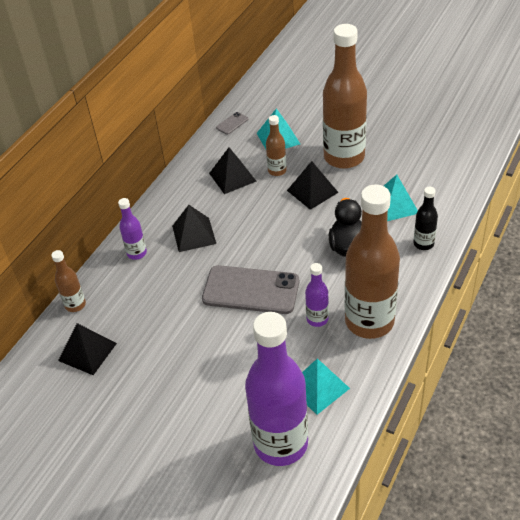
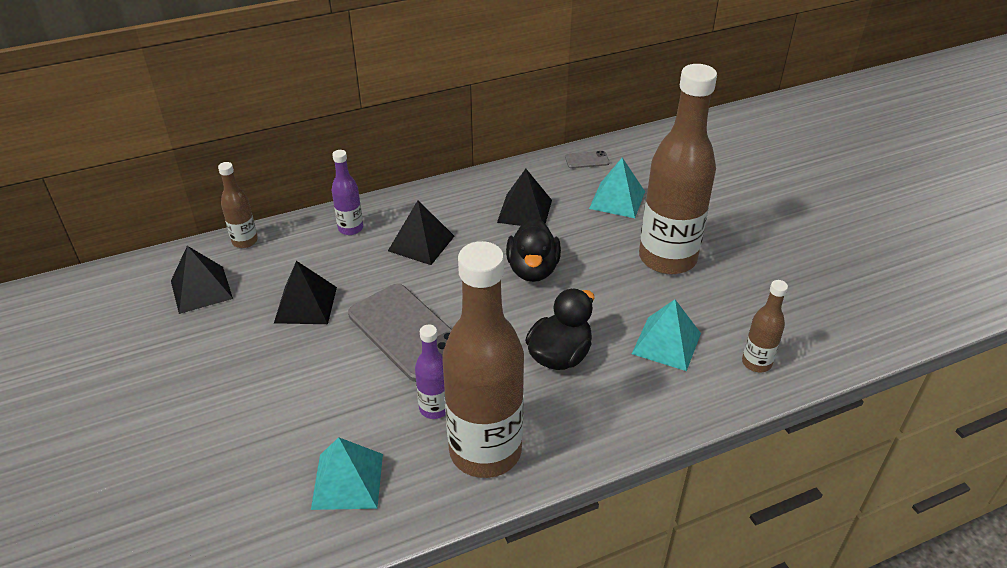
camera: 35 degrees right, 5 degrees down
purple bottle [245,312,308,466] -> none
brown bottle [266,115,287,176] -> brown bottle moved to [742,280,788,373]
black pyramid [287,161,339,210] -> black pyramid moved to [274,261,337,324]
black bottle [413,187,438,250] -> none
none -> black duck [506,217,561,282]

